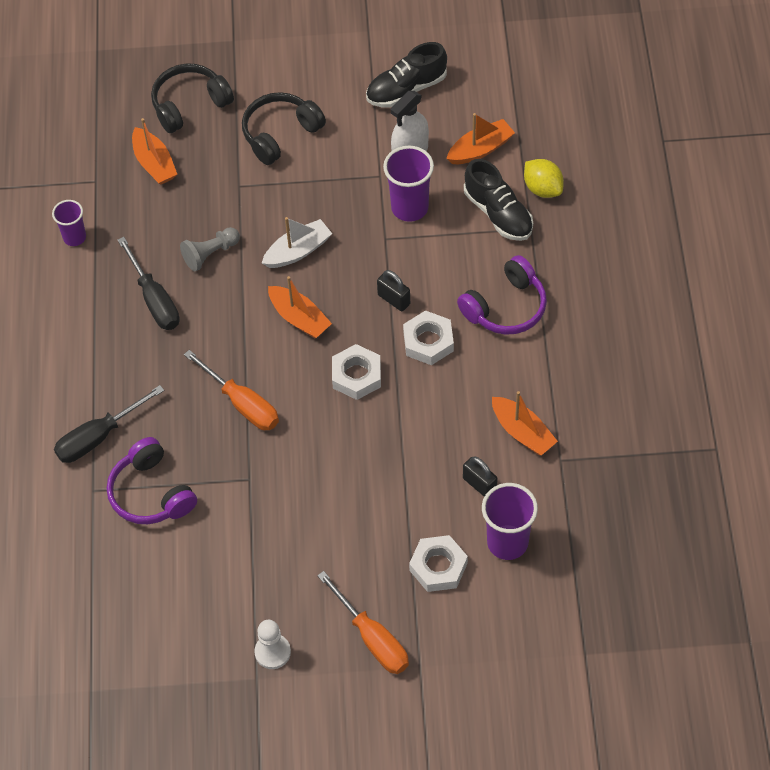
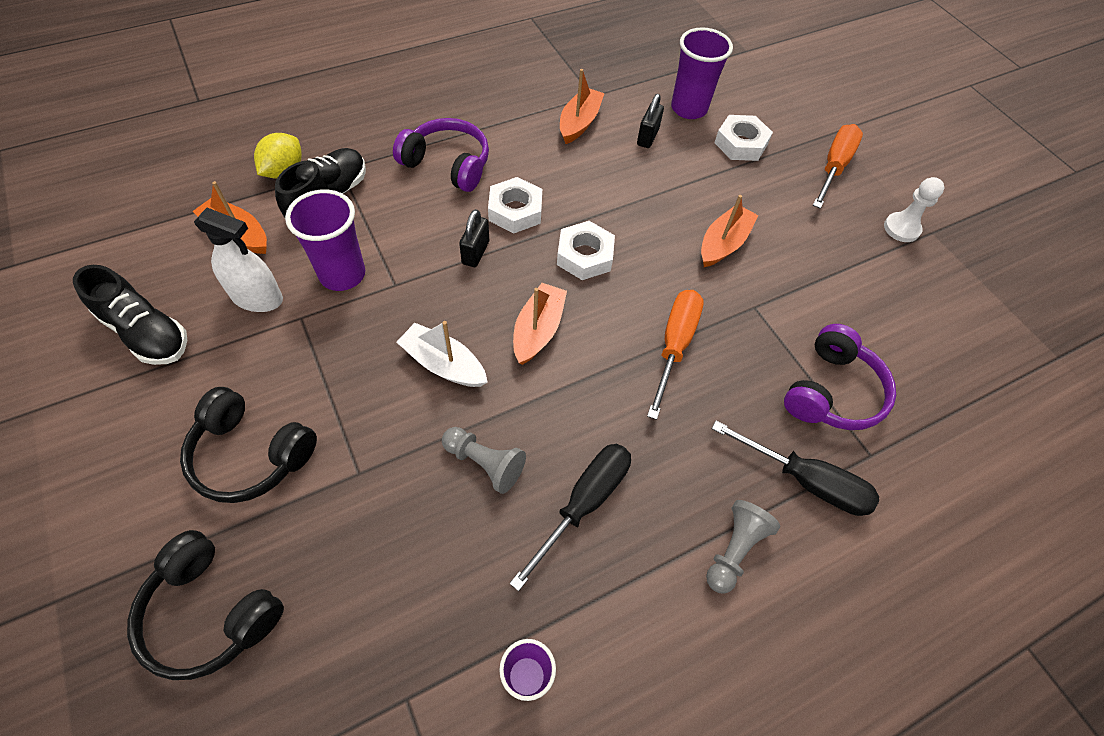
camera: 120 degrees left, 0 degrees up
orange boat [132,118,177,185] -> orange boat moved to [701,195,759,267]
none -> grey pawn [706,500,780,593]

